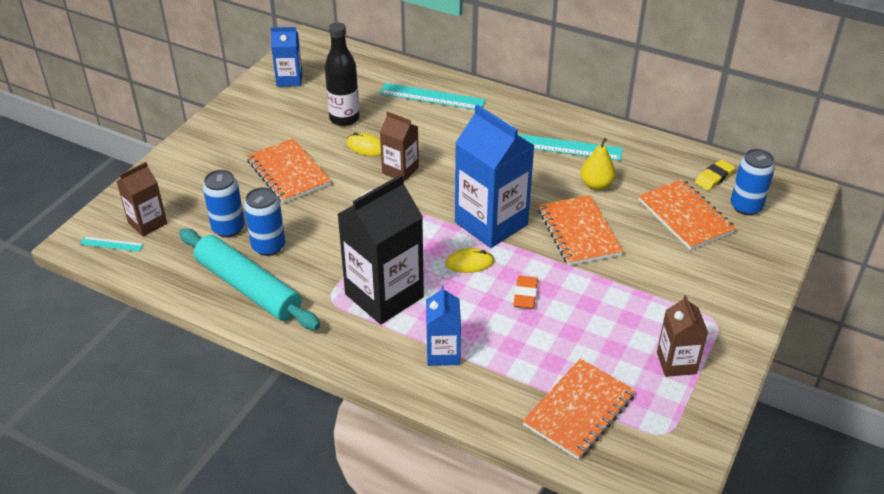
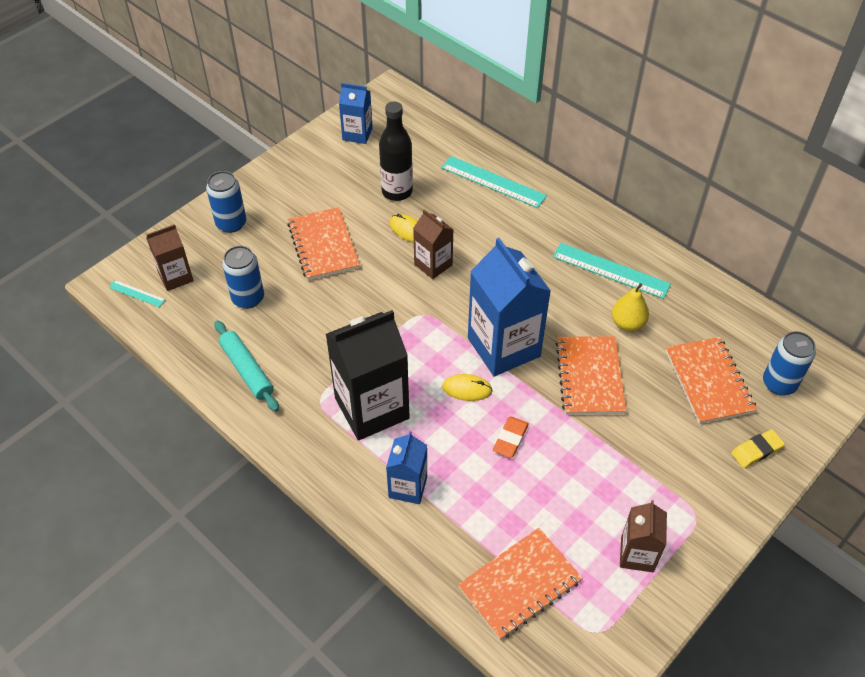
camera: 15 degrees right, 10 degrees up
turquoise rolling pin [179,228,320,330] -> turquoise rolling pin [215,321,279,412], size x0.65
blue can [244,187,285,256] -> blue can moved to [206,171,246,233]
yellow eraser [695,159,735,191] -> yellow eraser moved to [731,429,785,468]

